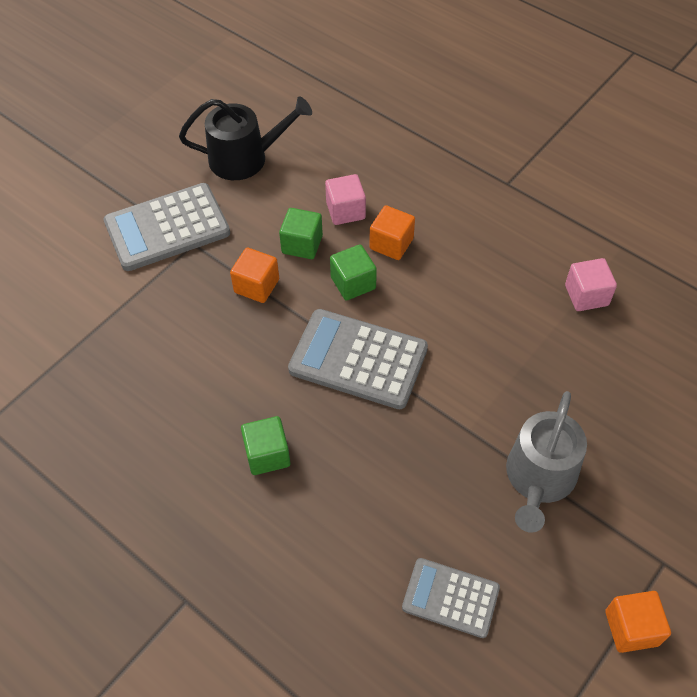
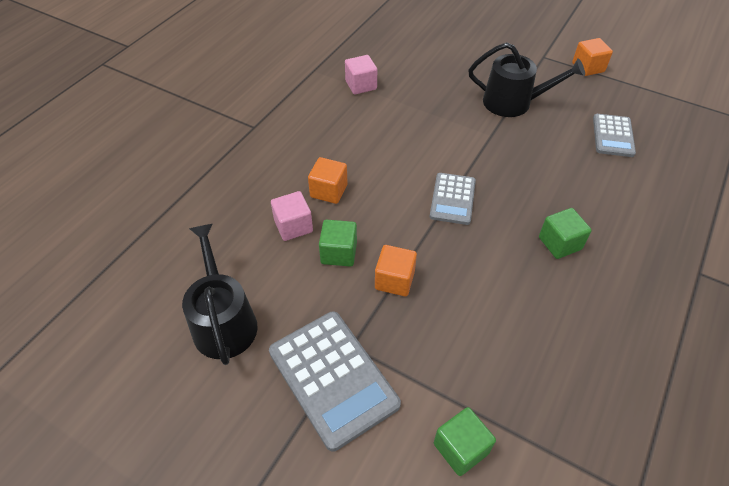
camera: 100 degrees left, 5 degrees down
grey calculator [288,309,428,409] -> grey calculator [430,173,476,225], size x0.61
green cube [330,244,377,301] -> green cube moved to [434,407,496,476]
grey watering can [506,391,587,533] -> black watering can [469,42,585,117]

